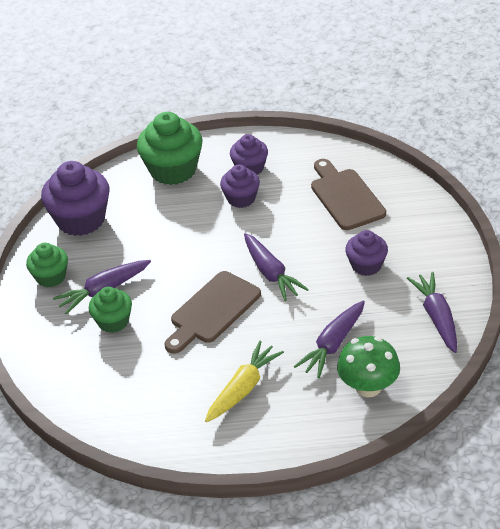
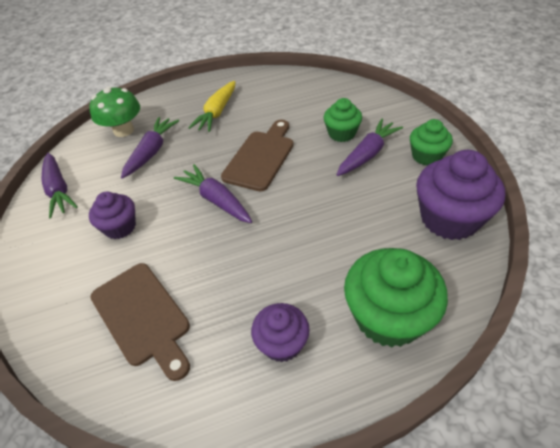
camera: 165 degrees right, 5 degrees up
purple cupcake [220,164,260,208] -> none

